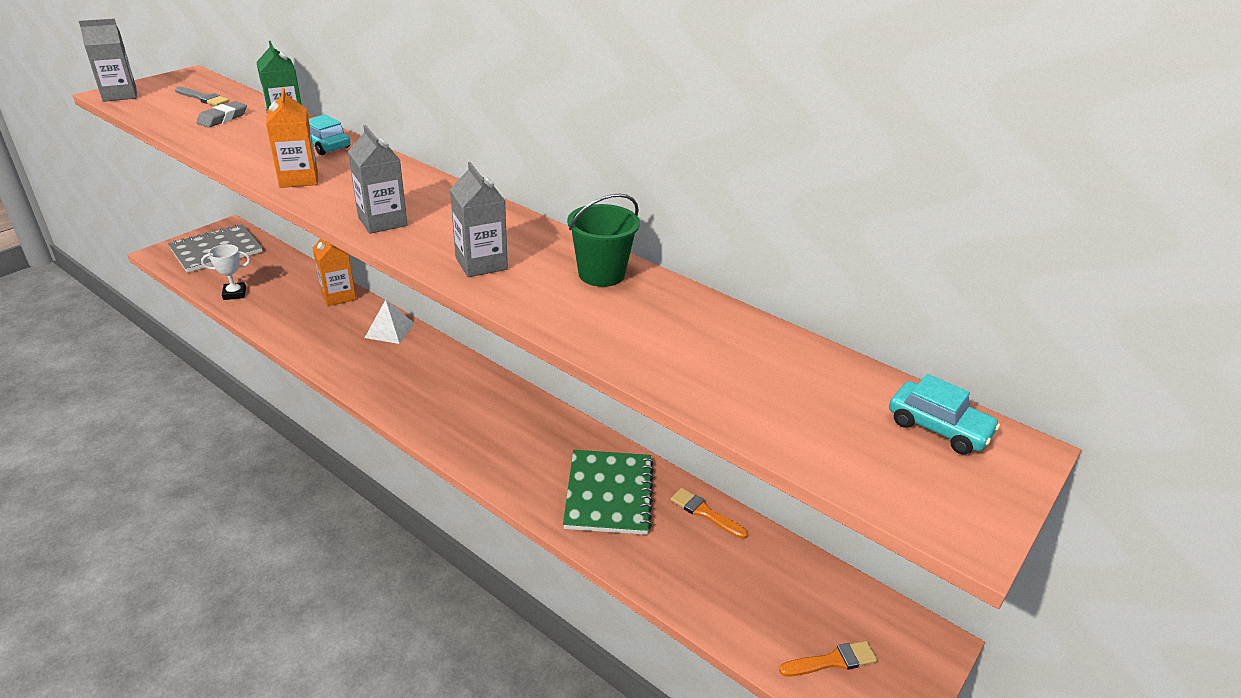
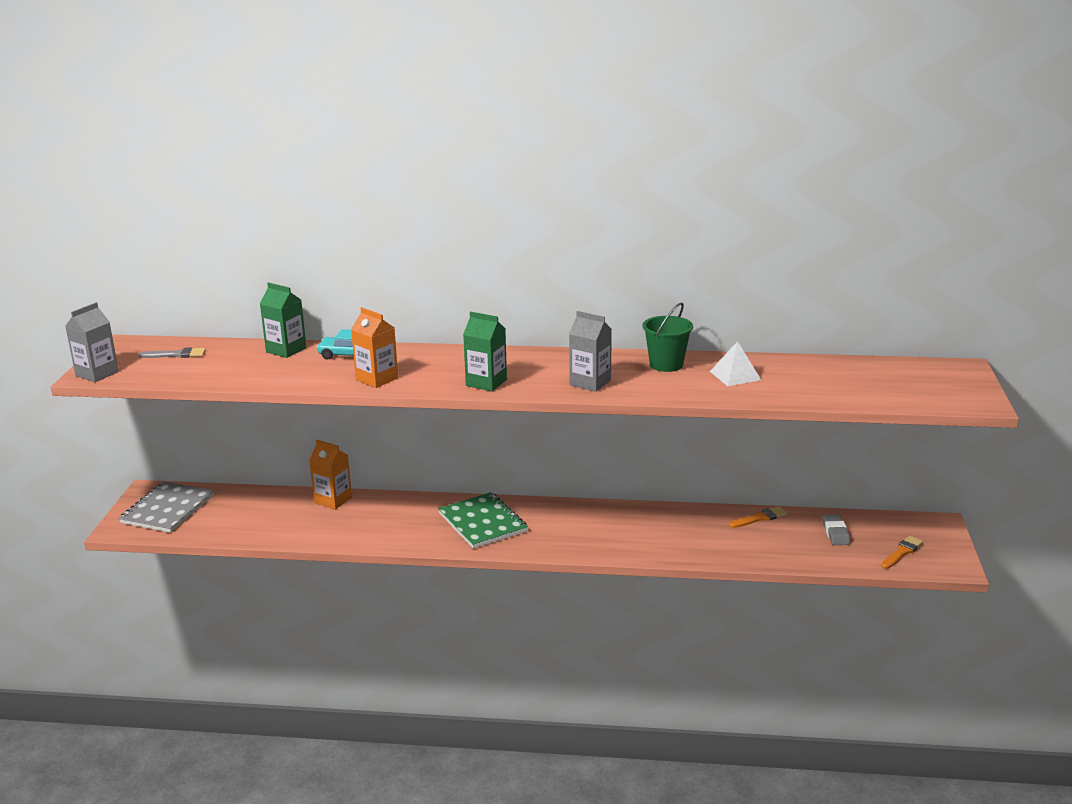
camera: 30 degrees left, 10 degrees down
grey eraser [196,101,247,128] -> grey eraser moved to [823,515,850,545]
white trophy [201,244,250,300] -> none
grey carton [348,125,408,234] -> green carton [463,312,507,391]
white pyramid [365,300,415,344] -> white pyramid moved to [710,341,761,386]
green notebook [563,450,654,535] -> green notebook moved to [438,492,528,548]
orange brush [670,488,748,539] -> orange brush turned 150 degrees clockwise [729,506,787,528]
turquoise car [889,374,1000,454] -> none

